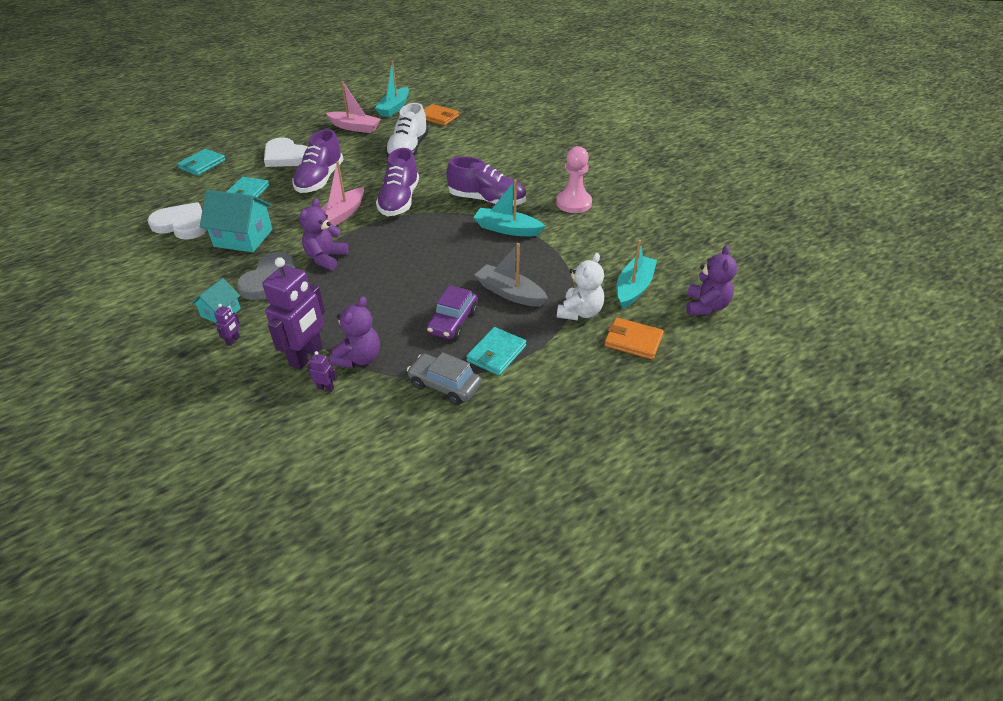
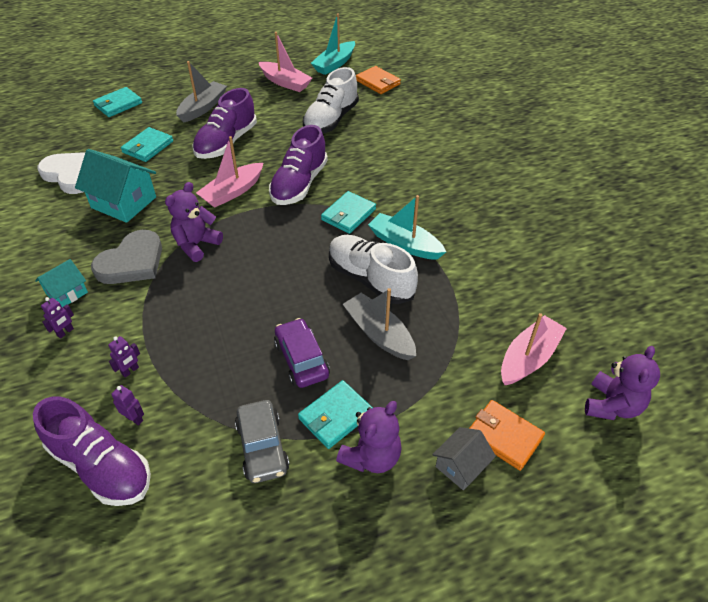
camera: 15 degrees right, 5 degrees up
purple robot [262,257,325,370] -> purple robot [108,336,140,378], size x0.41
white heart [264,137,308,167] -> grey boat [176,61,227,123]
purple teddy bear [330,296,380,368] -> purple teddy bear moved to [336,401,402,473]
grey car [407,352,481,405] -> grey car turned 150 degrees counterclockwise [235,400,289,483]
purple car [427,285,478,339] -> purple car turned 120 degrees clockwise [274,318,330,388]
purple shoe [446,156,526,206] -> purple shoe moved to [33,396,151,506]
pink pawn [556,146,592,213] -> none
white teddy bear [557,253,604,320] -> none
turquoise boat [617,239,657,309] -> pink boat [501,313,567,385]
none -> turquoise wallet [321,191,376,234]
none -> white shoe [329,235,418,304]
none -> grey house [432,427,496,490]

